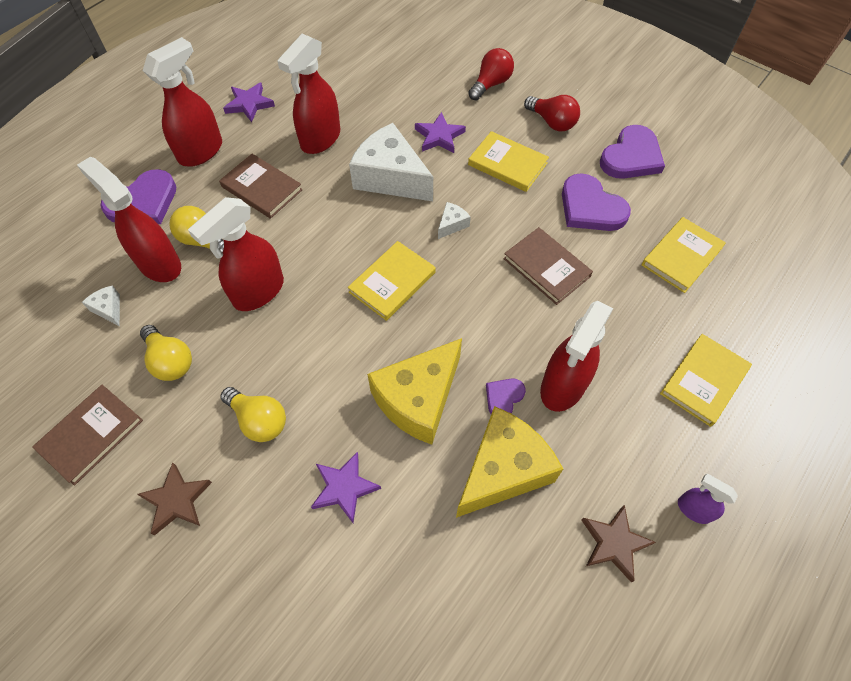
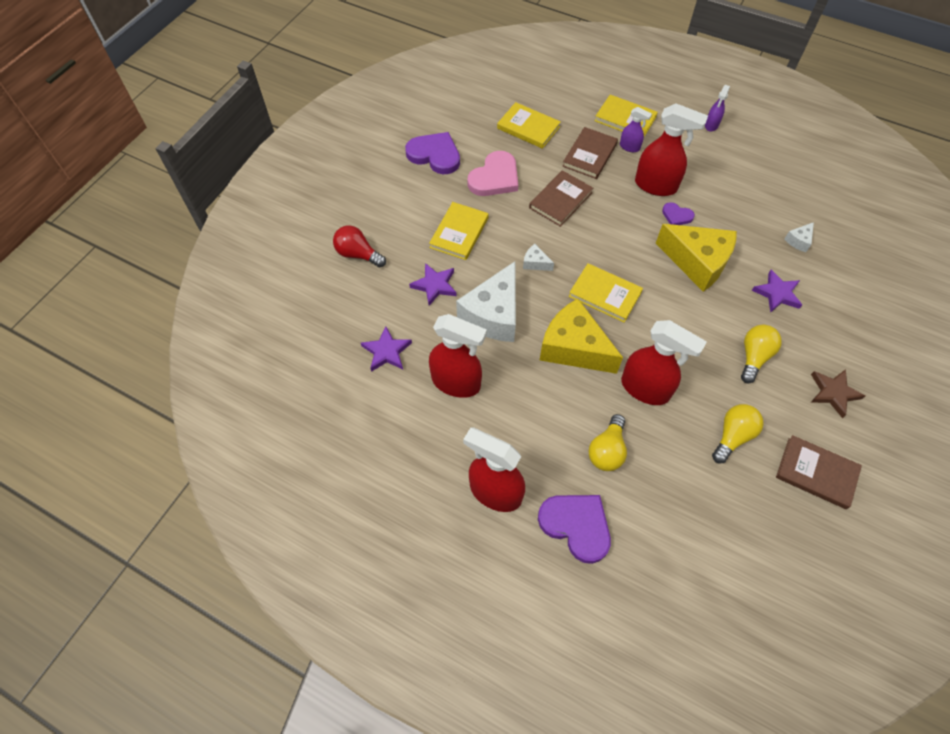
camera: 100 degrees left, 0 degrees up
red spray bottle [77,157,181,282] -> none
white cheese [82,285,120,326] -> white cheese moved to [784,222,814,252]
brown book [219,154,303,219] -> brown book moved to [562,127,618,179]
purple star [223,83,275,122] -> purple star moved to [361,326,412,372]
yellow cheese [456,406,563,518] -> yellow cheese moved to [540,299,623,374]
red light bulb [524,95,580,131] -> none
purple heart [562,173,631,231] -> pink heart [467,151,518,196]
brown star [582,505,656,582] -> none
none -> purple spray bottle [620,107,652,152]

